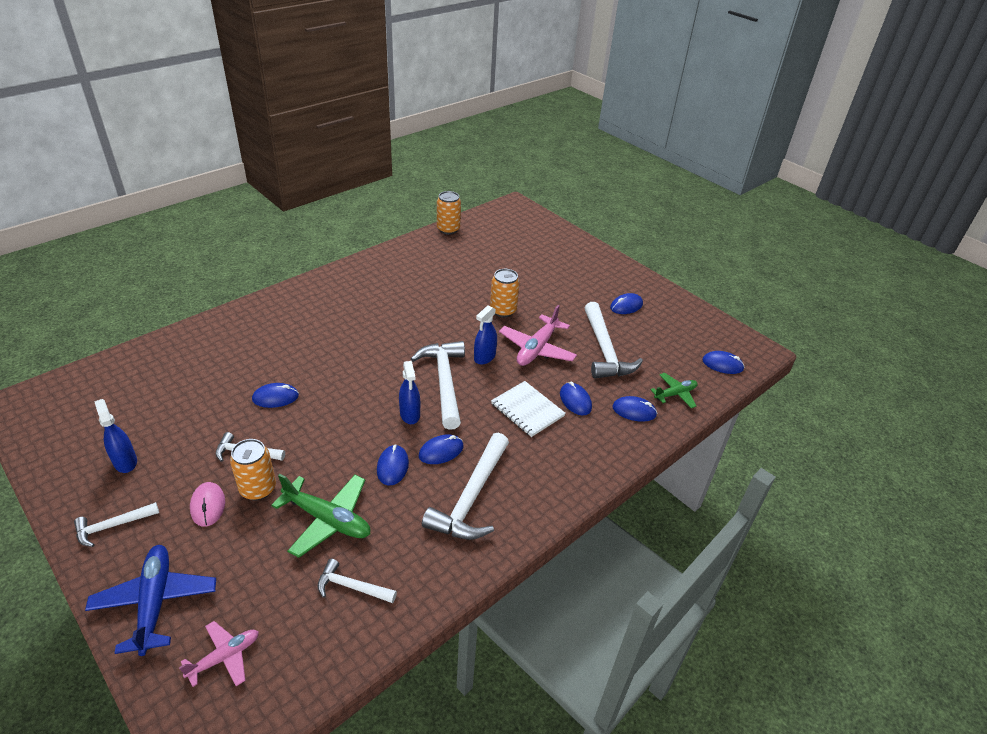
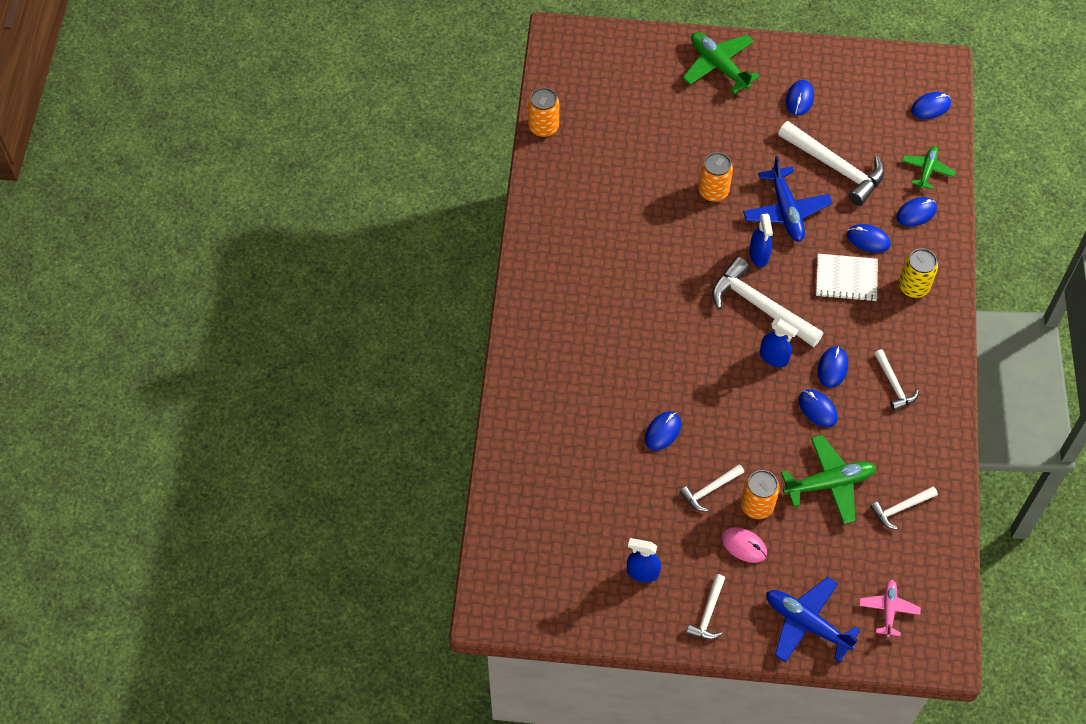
camera: 40 degrees left, 20 degrees up
white hammer [422,433,509,540] -> white hammer [874,349,919,411], size x0.53
pink plane [499,305,577,366] -> blue plane [743,156,832,242]
none -> green plane [683,32,760,94]
none -> yellow can [899,248,938,298]

